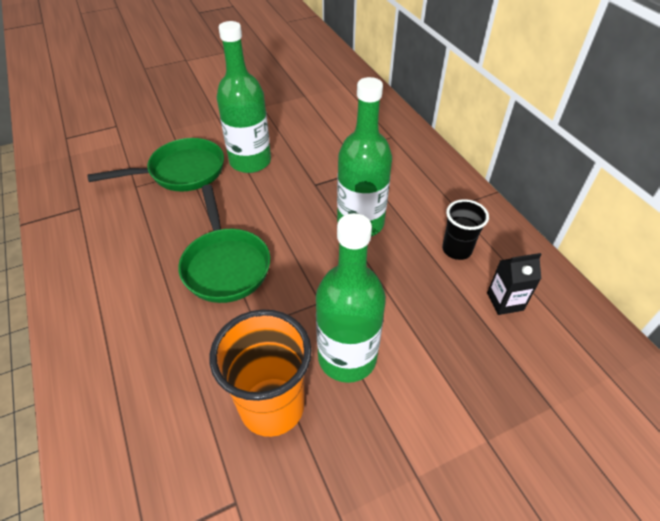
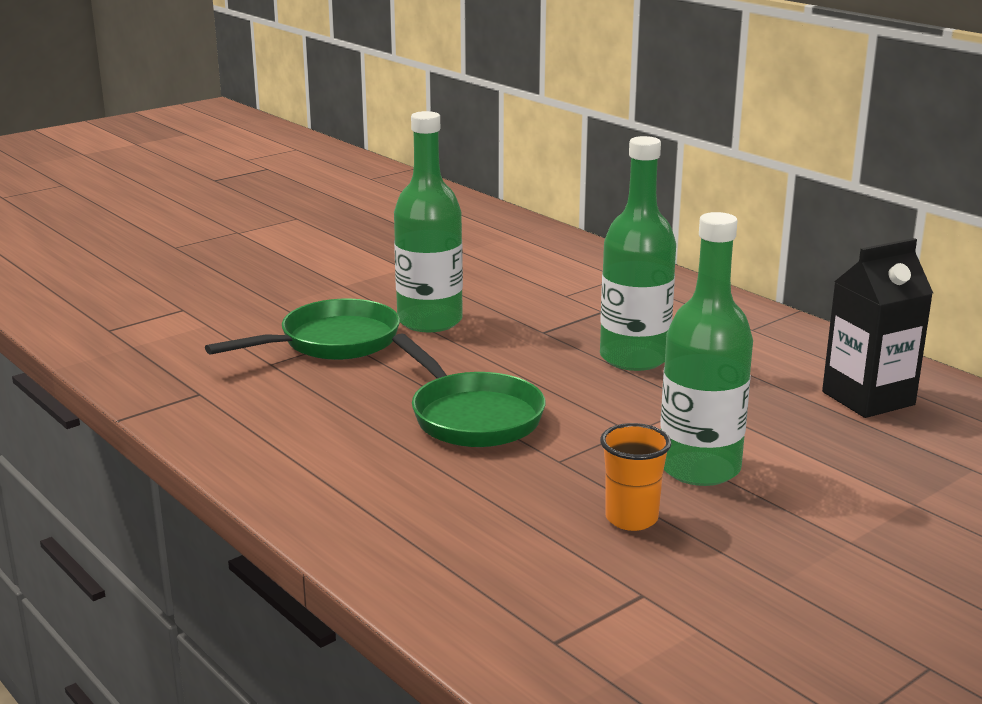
camera: 15 degrees left, 25 degrees down
orange cup [210,309,312,437] -> orange cup [600,423,672,531], size x0.59
black cup [442,199,489,260] -> none
black carton [487,253,542,315] -> black carton [822,238,933,418], size x1.71

